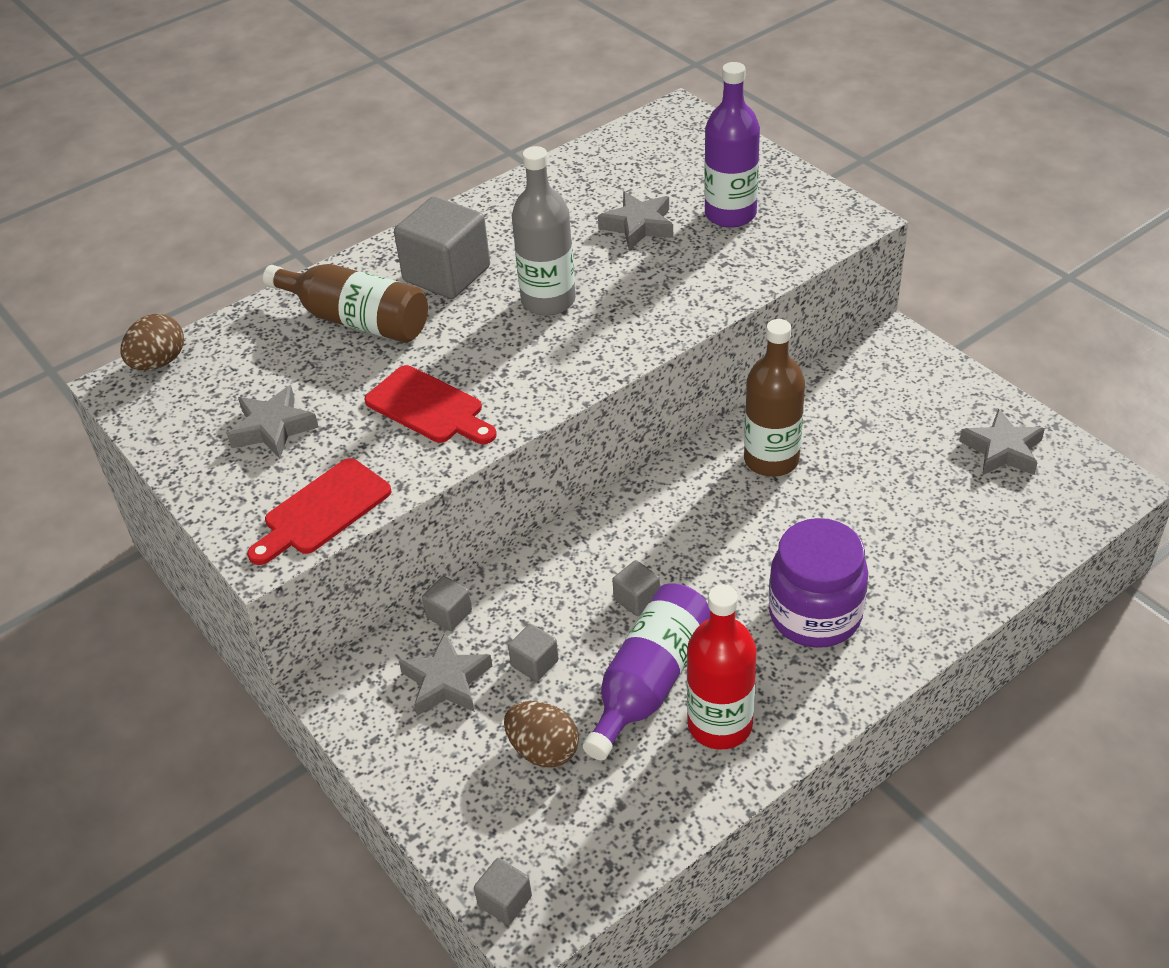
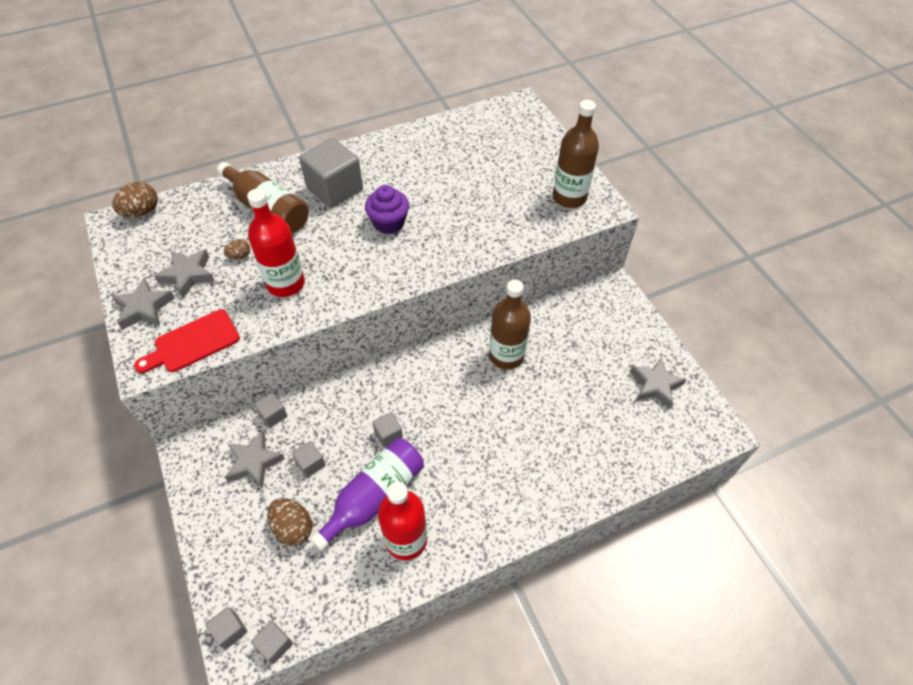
camera: 10 degrees right, 10 degrees up
red cutting board [365,365,496,444] -> red bottle [247,189,305,297]
grey bottle [512,146,576,316] -> purple cupcake [365,185,409,234]
grey star [598,191,673,250] -> grey star moved to [112,278,175,330]
purple bottle [704,62,760,228] -> none
purple jar [768,518,868,648] -> none
none -> brown egg [224,239,250,259]
none -> grey cube [251,621,293,664]
none -> brown bottle [553,100,599,208]

